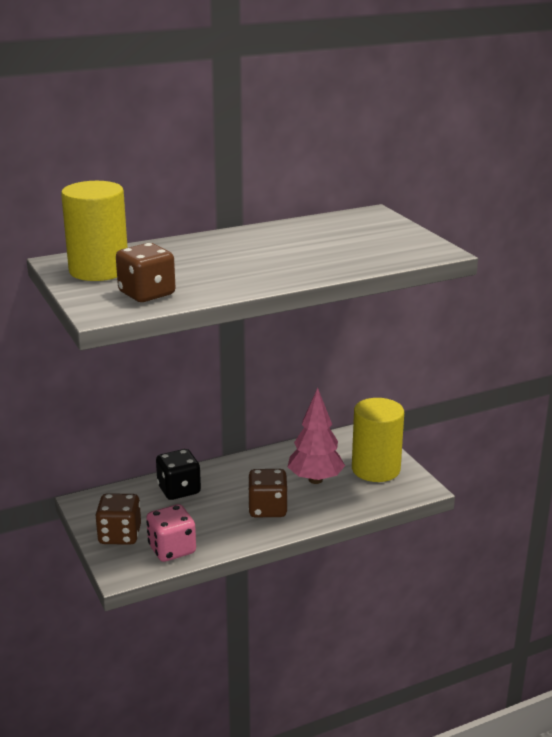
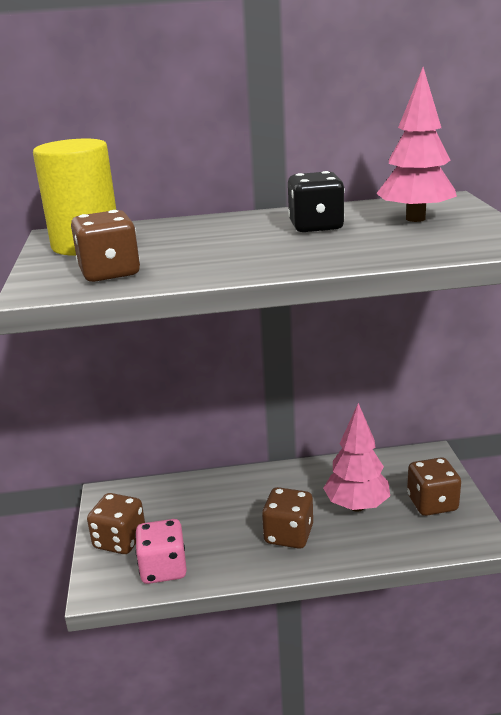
camera: 20 degrees right, 0 degrees up
black dice [156,449,201,500] -> black dice moved to [288,171,345,232]
yellow cylinder [352,398,404,482] -> brown dice [407,457,461,516]
none -> pink tree [376,67,457,222]

